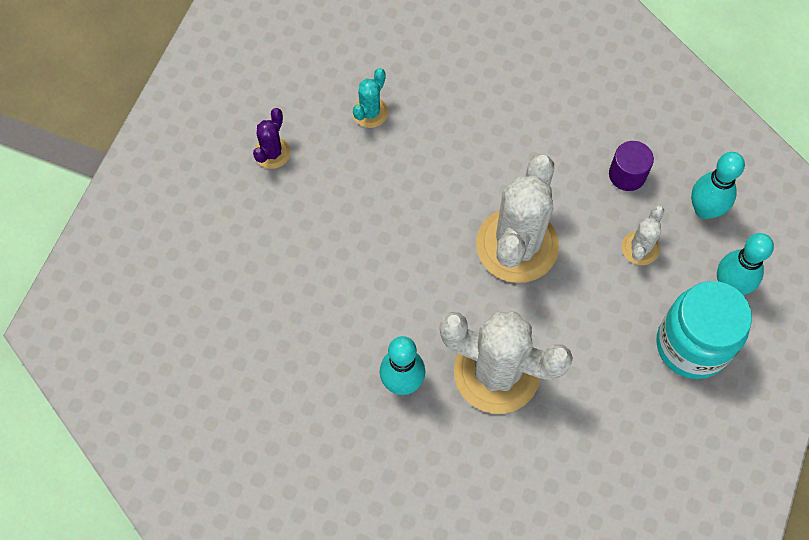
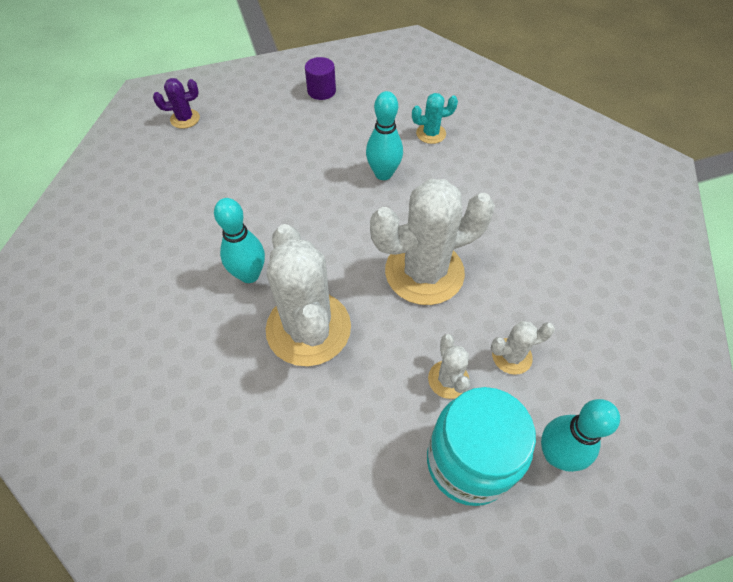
camera: 50 degrees right, 10 degrees down
purple cactus [253,108,290,169] -> purple cactus moved to [153,78,200,129]
purple cylinder [609,141,654,191] -> purple cylinder moved to [305,57,336,100]
turquoise bowling pin [691,152,745,219] -> turquoise bowling pin moved to [366,91,403,180]
none -> white cactus [428,334,470,399]

